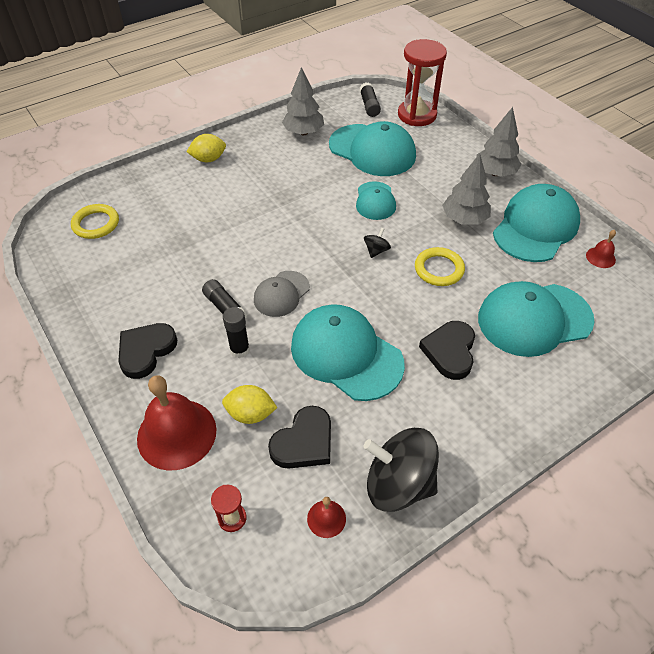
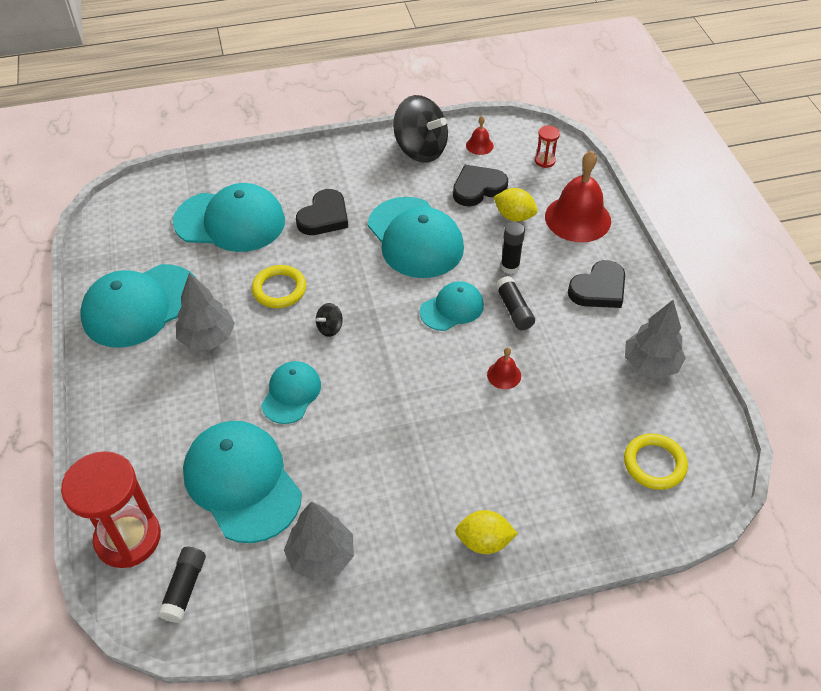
camera: 160 degrees left, 0 degrees up
grey cap [254,271,310,317] -> turquoise cap [420,281,484,331]
grey tree [476,107,522,177] -> grey tree moved to [625,300,686,378]
red bell [586,230,616,268] -> red bell moved to [487,347,521,389]

